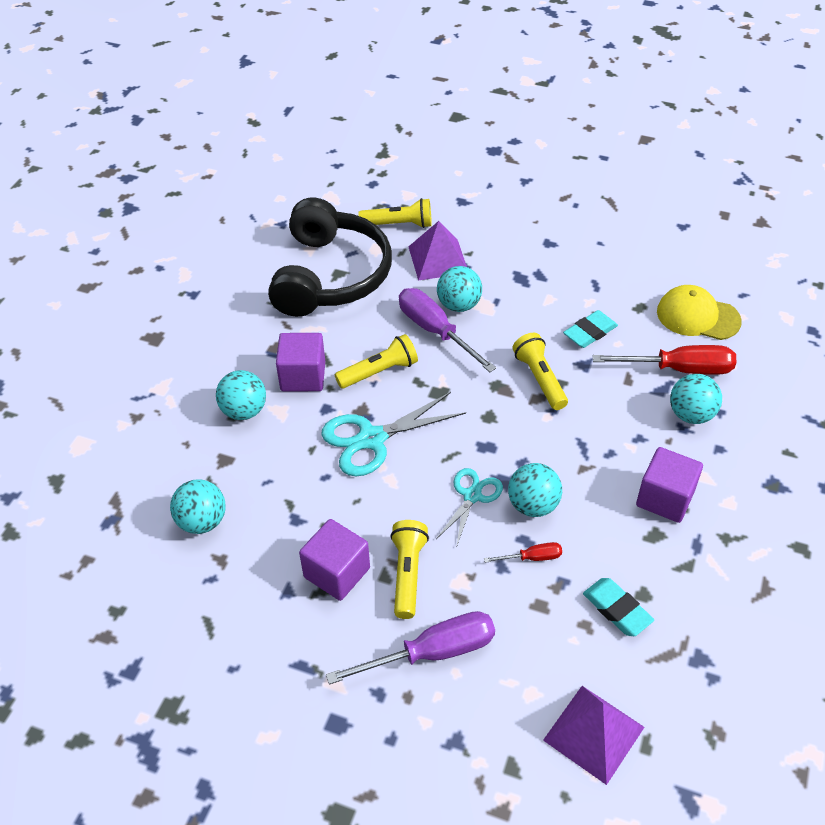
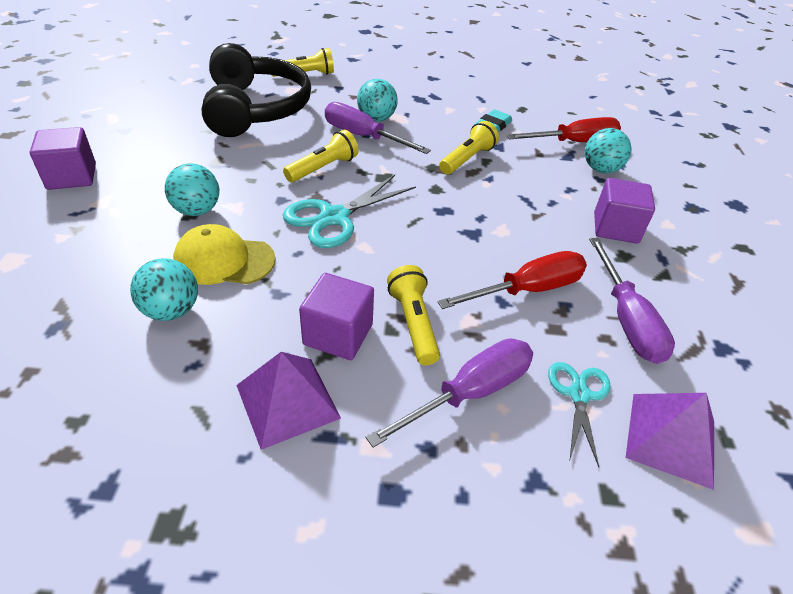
camera: 20 degrees left, 5 degrees down
purple cube [276,333,325,391] -> purple cube moved to [30,127,96,190]
purple pyramid [409,221,467,281] -> purple pyramid moved to [236,352,341,450]
turquoise scissors [436,468,503,548] -> turquoise scissors moved to [548,362,611,467]
red screwdriver [484,542,562,563] -> red screwdriver [437,251,587,309], size x2.05
turquoise ball [508,463,562,517] -> none
yellow flashlight [513,333,568,410] -> yellow flashlight turned 75 degrees clockwise [439,121,499,174]
turquoise eraser [583,578,654,636] -> purple screwdriver [589,238,675,364]
yellow cap [657,285,742,340] -> yellow cap moved to [173,224,276,285]

